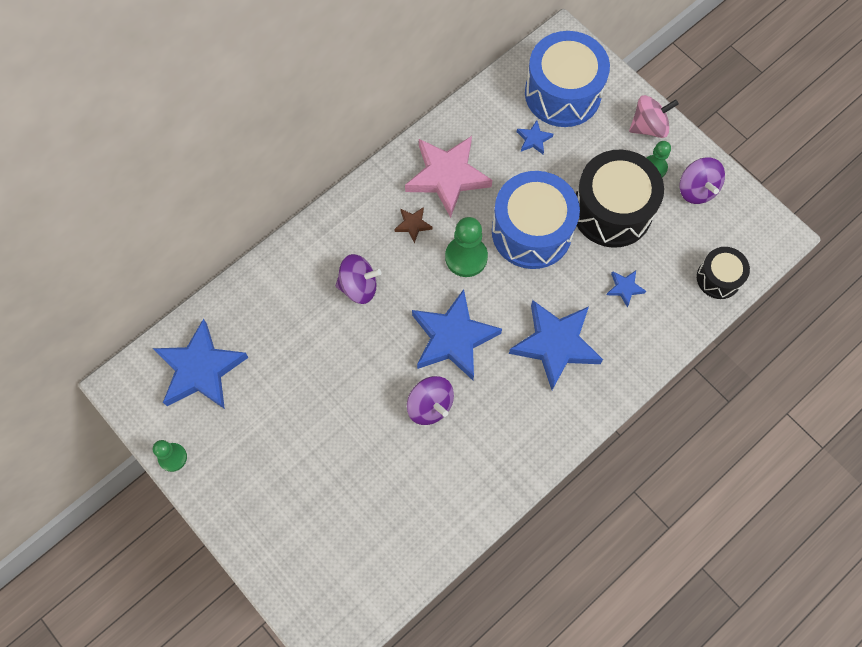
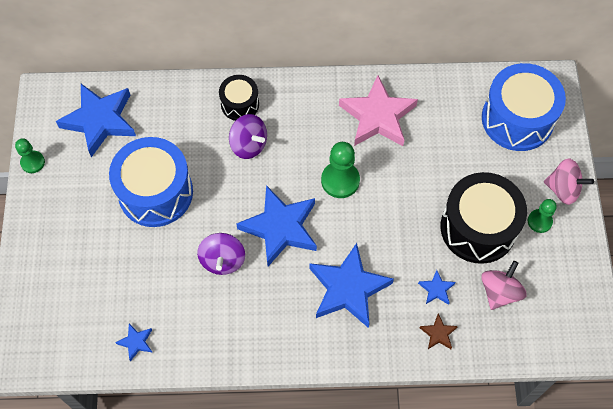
camera: 40 degrees right, 5 degrees down
brown star [394,207,433,243] -> brown star moved to [420,314,458,349]
blue drum [492,171,580,269] -> blue drum moved to [109,137,193,227]
blue star [517,120,553,154] -> blue star moved to [115,324,153,361]
purple spinning top [680,158,725,204] -> none
black drum [697,247,750,299] -> black drum moved to [219,75,259,121]
none -> pink spinning top [481,261,526,310]

